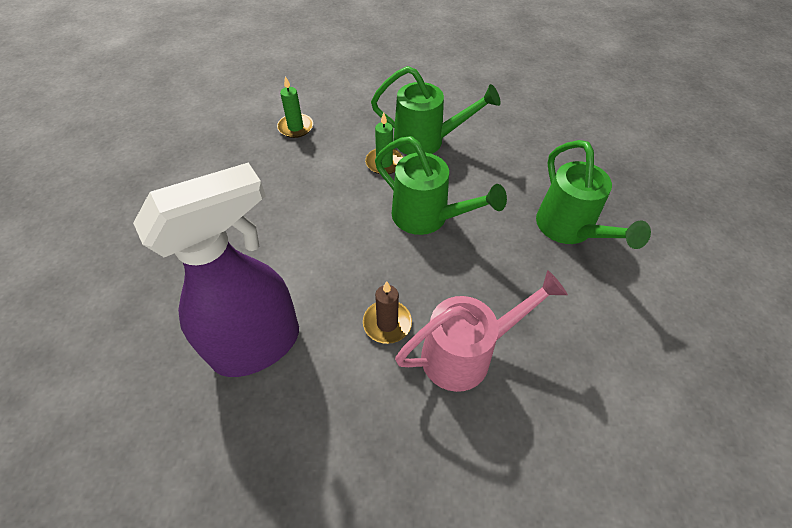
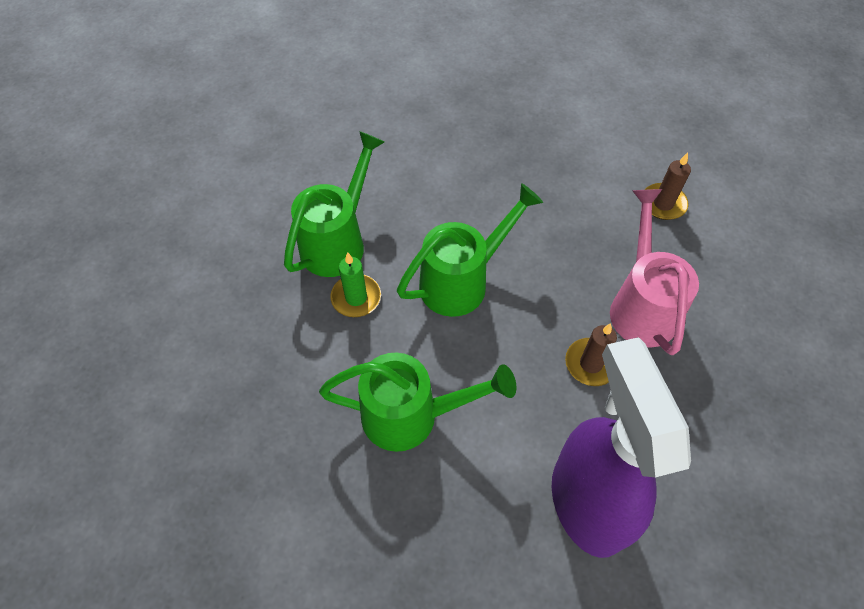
camera: 70 degrees left, 5 degrees up
green candle [277,76,313,138] -> none
green watering can [536,140,651,249] -> green watering can moved to [319,353,516,452]
none -> brown candle [644,153,691,220]

